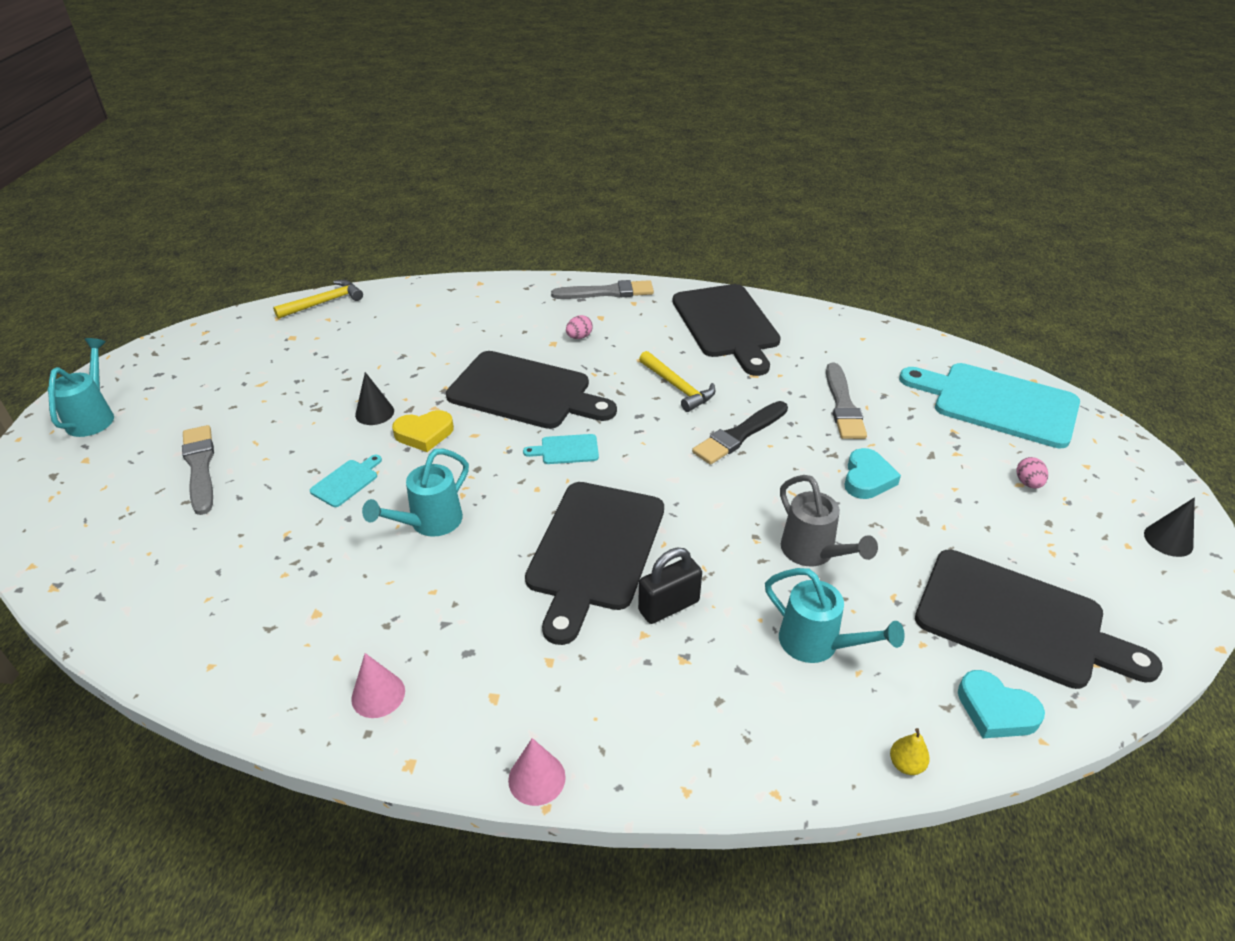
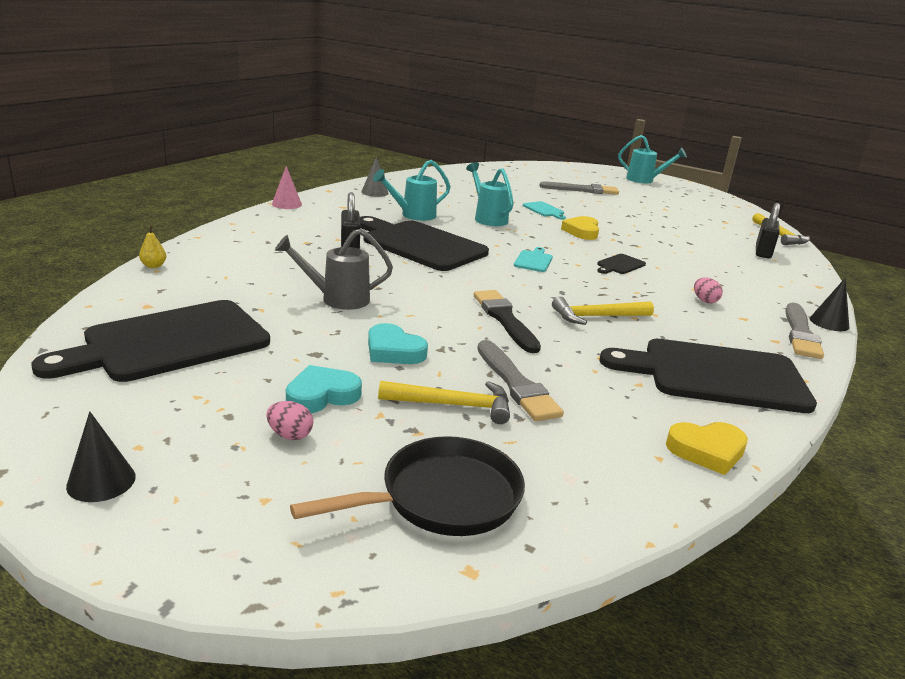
camera: 110 degrees right, 15 degrees down
pink cone [351,653,405,718] -> grey cone [361,157,389,197]
black cone [355,372,394,425] -> black cone moved to [810,278,849,331]
black cutting board [446,351,617,429] -> black cutting board [597,254,646,274], size x0.41
turquoise watering can [765,568,905,663] -> turquoise watering can moved to [373,160,451,221]
grey brush [826,363,867,439] -> grey brush turned 135 degrees counterclockwise [477,340,564,421]
turquoise cutting board [899,363,1080,449] -> black pan [290,436,525,536]
turquoise heart [958,670,1045,738] -> turquoise heart moved to [286,365,362,413]
none -> yellow hammer [378,381,510,424]
none -> yellow heart [666,422,748,475]
none -> black padlock [756,203,780,258]

